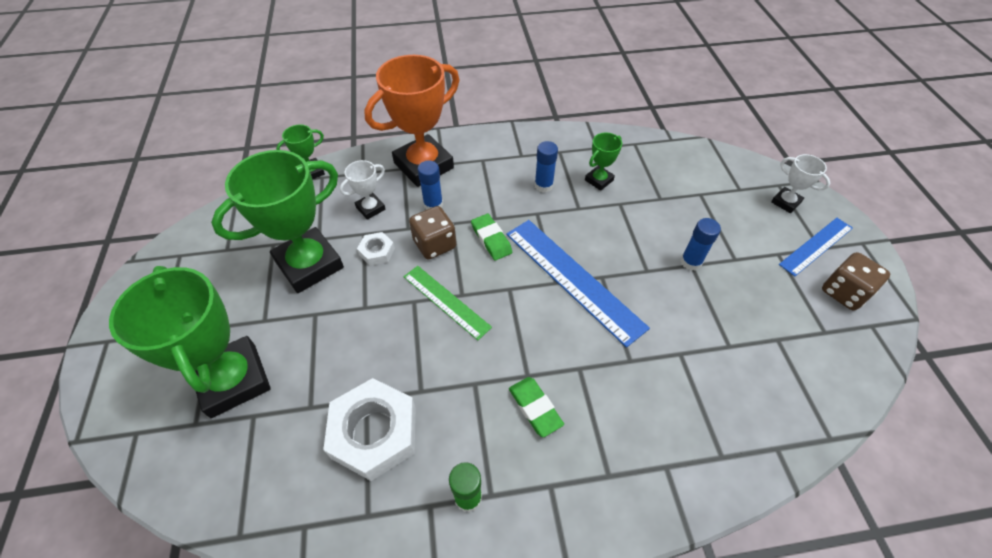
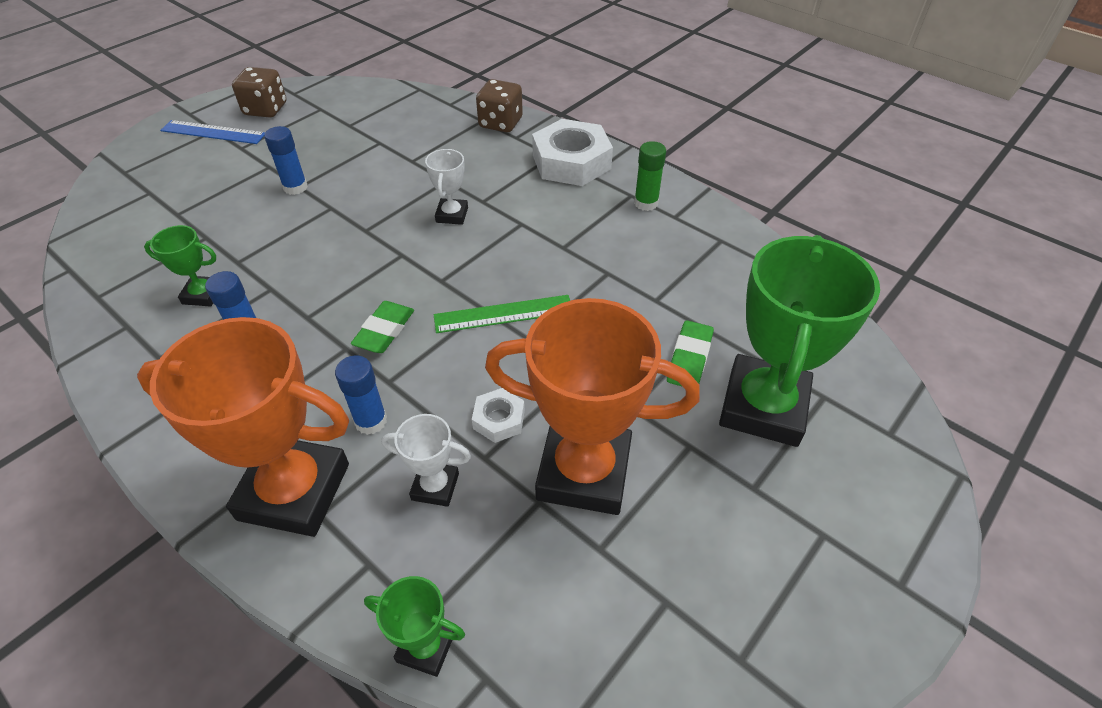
camera: 130 degrees left, 5 degrees down
green trophy [211,150,344,293] -> orange trophy [485,298,700,515]
white nut [323,378,416,481] -> white nut moved to [532,119,613,186]
green ruler [404,266,492,340] -> green ruler turned 75 degrees clockwise [434,295,570,333]
brown dice [409,206,456,260] -> brown dice moved to [476,79,523,132]
blue ruler [506,220,650,348] -> none
green eraser [509,377,564,437] -> green eraser moved to [667,320,714,387]
white trophy [771,154,830,213] -> white trophy moved to [425,149,468,225]

